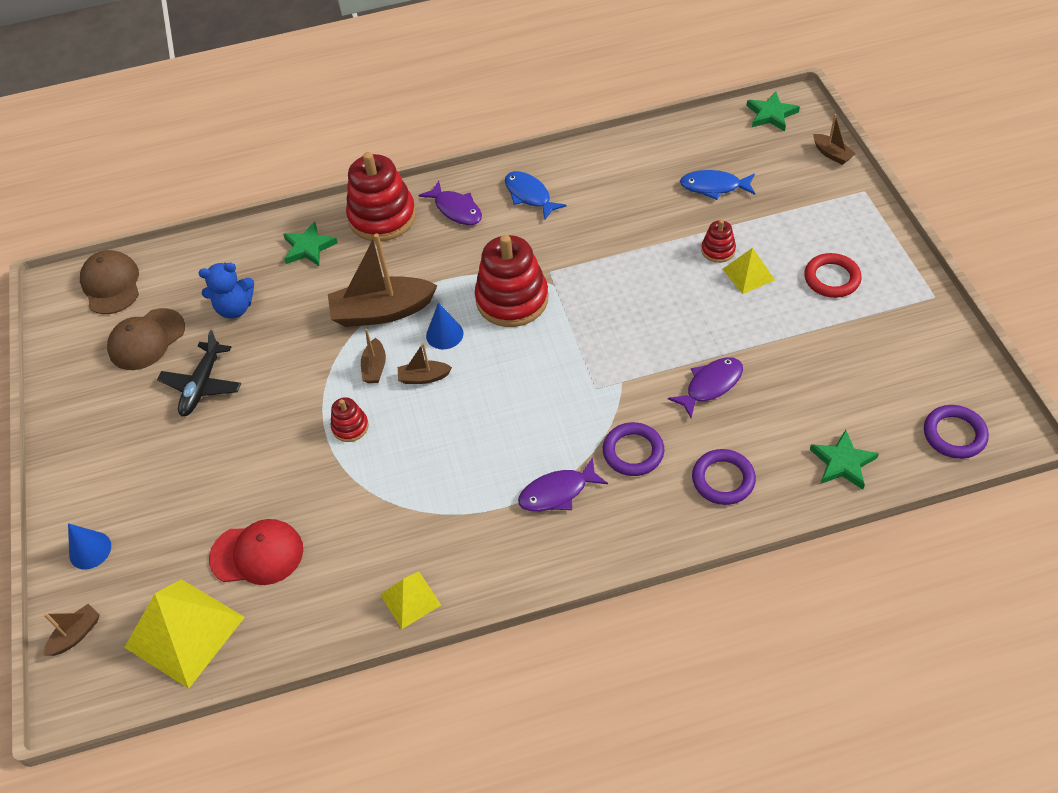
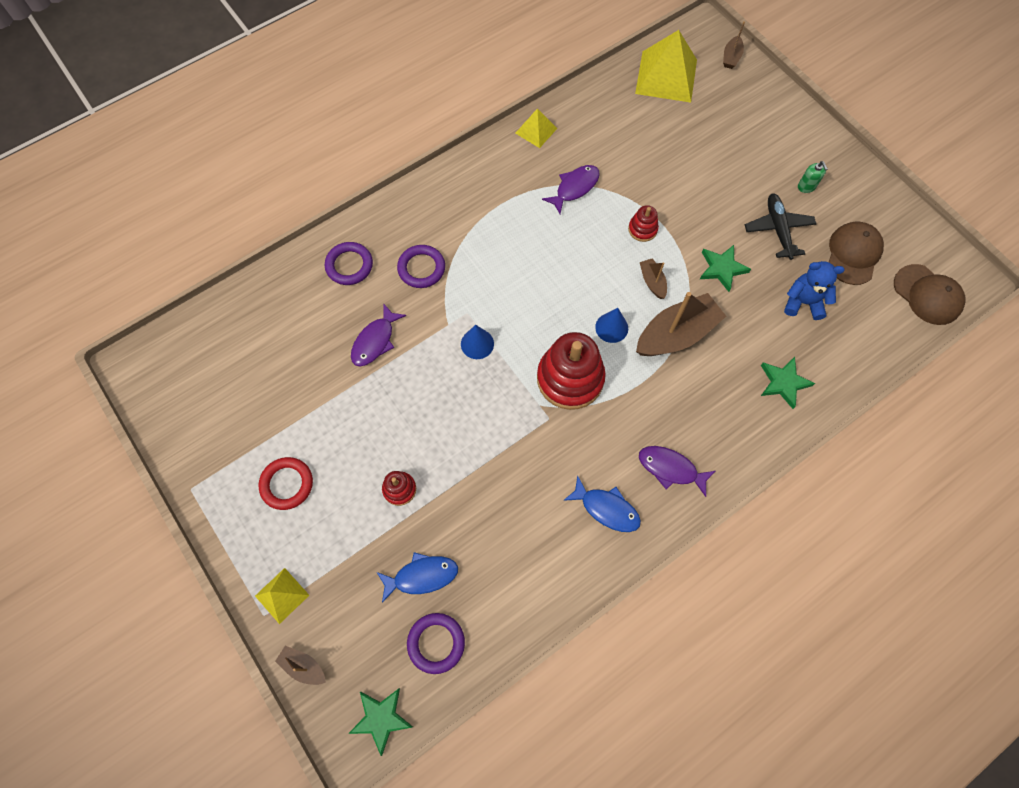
camera: 155 degrees right, 15 degrees up
blue cone [68,523,111,569] -> blue cone moved to [461,325,494,359]
blue teddy bear [199,263,254,319] -> blue teddy bear turned 45 degrees clockwise [784,261,845,320]
red cap [209,519,303,585] -> none
red stacking toy [346,152,416,242] -> none
brown boat [398,343,452,384] -> none
purple fish [518,457,608,511] -> purple fish moved to [542,165,600,214]
yellow pyramid [723,248,775,294] -> yellow pyramid moved to [255,568,309,624]
green star [810,429,879,490] -> green star moved to [700,245,751,292]
purple ring [924,405,989,459] -> purple ring moved to [407,613,465,674]
none -> green soap dispenser [798,161,828,193]

